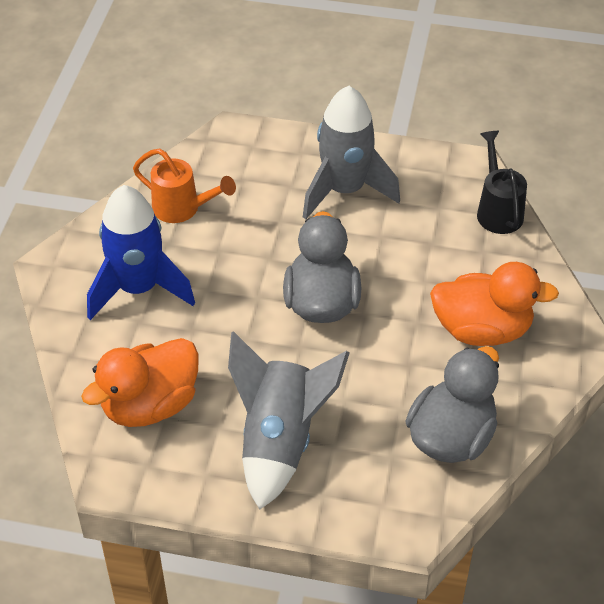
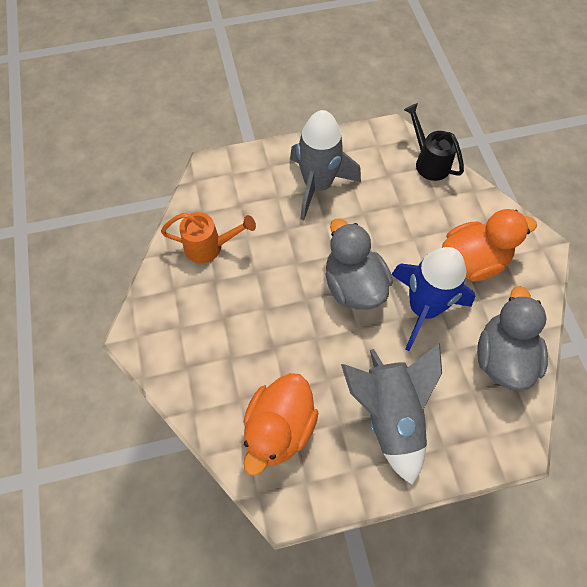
camera: 25 degrees left, 15 degrees up
blue rocket [87,185,195,320] -> blue rocket moved to [391,247,475,351]

